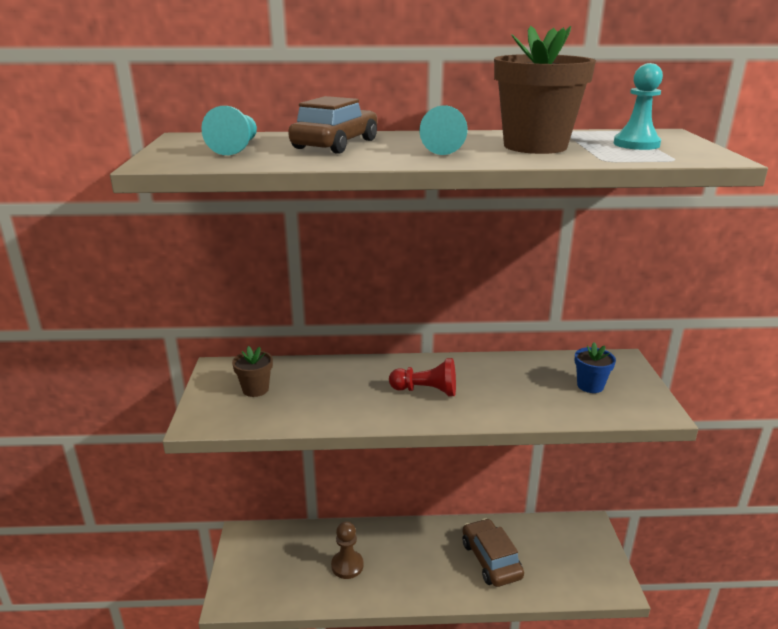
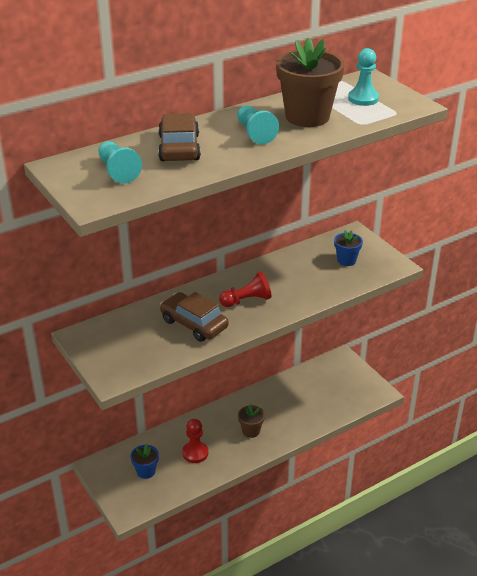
camera: 30 degrees left, 10 degrees up
brown flower pot [232,346,273,397] -> brown flower pot moved to [238,404,265,438]
brown pawn [331,522,364,579] -> red pawn [182,419,208,463]
brown car [462,518,524,587] -> brown car moved to [160,292,229,342]
none -> blue flower pot [130,444,159,479]

